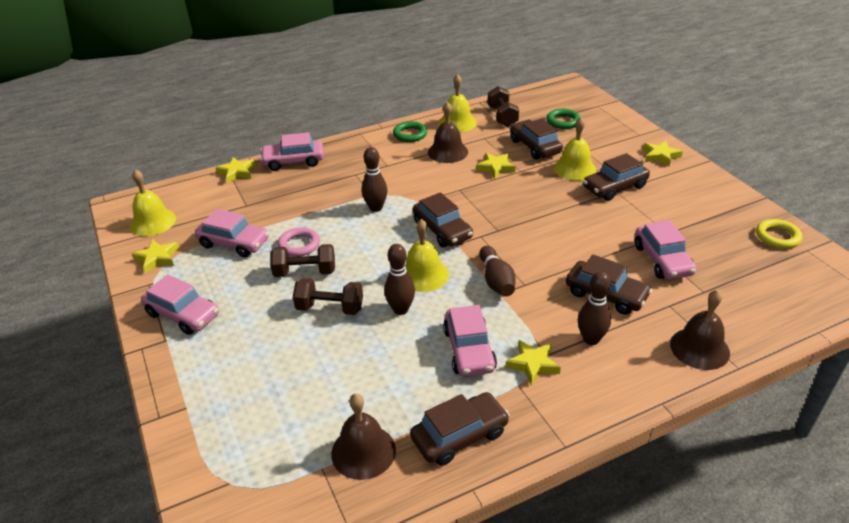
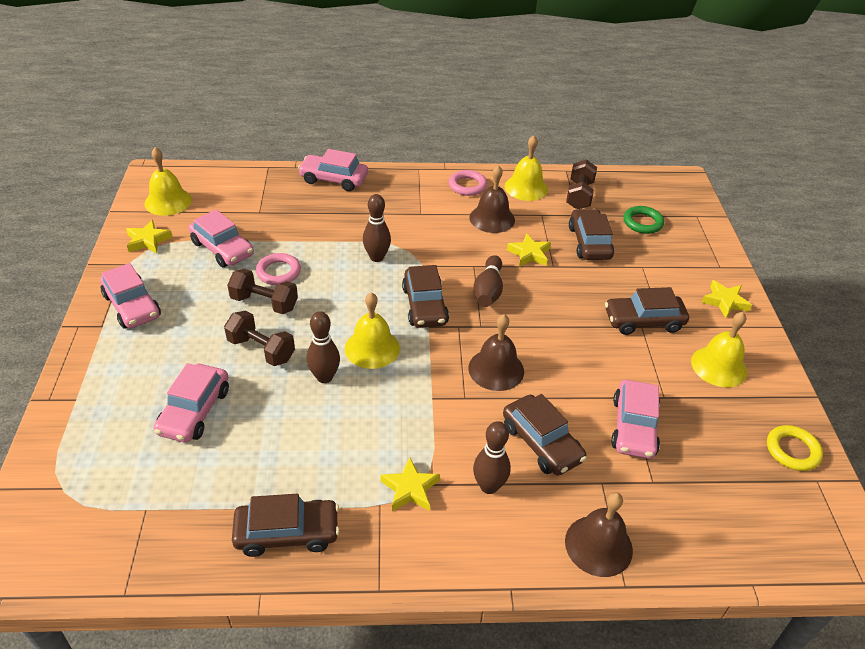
camera: 20 degrees right, 5 degrees up
yellow star [216,157,255,184] -> none
brown bell [331,393,396,480] -> brown bell moved to [468,314,524,391]
green ring [393,121,427,142] -> pink ring [449,170,487,196]
pink car [443,305,497,376] -> pink car moved to [154,363,229,442]
brown bowling pin [479,246,515,296] -> brown bowling pin moved to [473,255,503,307]
yellow bell [554,117,596,181] -> yellow bell moved to [691,312,747,387]

